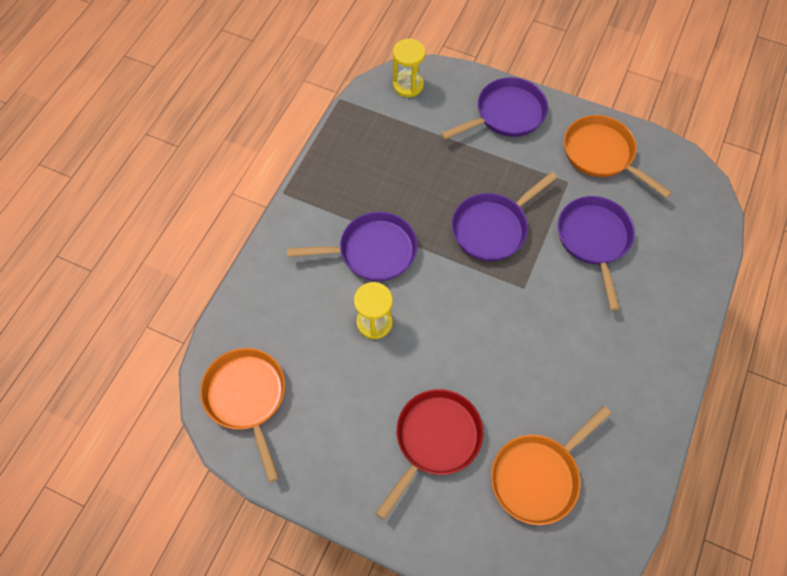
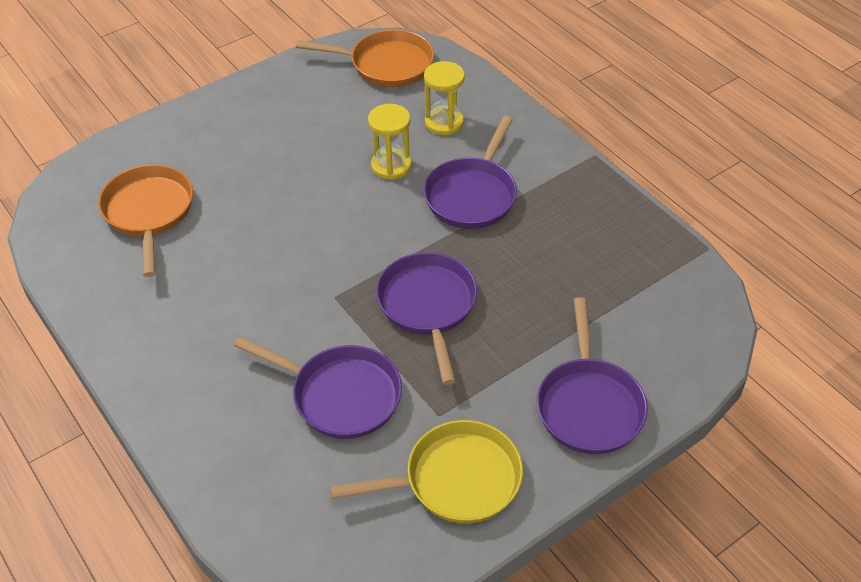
camera: 120 degrees right, 15 degrees down
red pan [376,389,483,520] -> none
yellow hourglass [393,39,425,97] -> yellow hourglass moved to [424,61,465,135]
orange pan [564,115,672,198] -> yellow pan [330,420,523,524]

